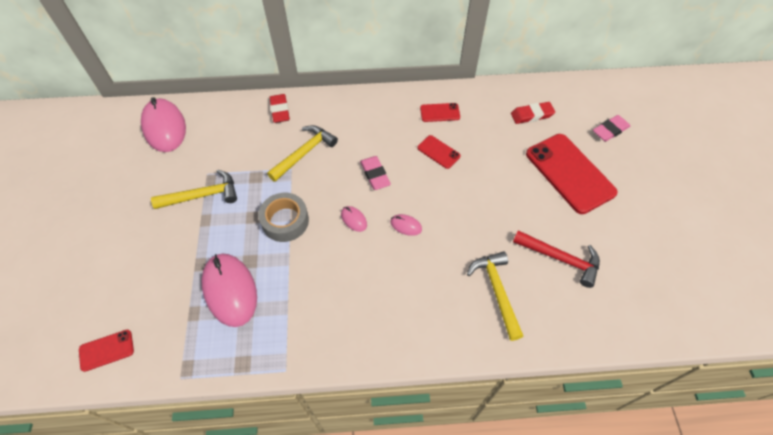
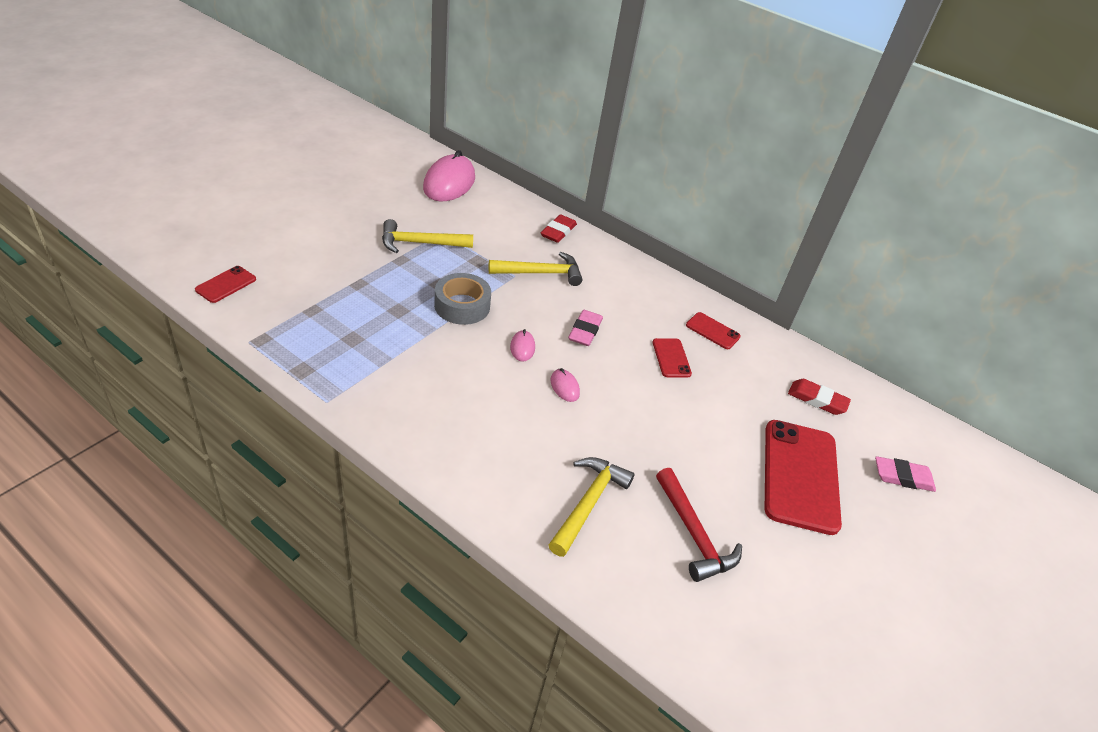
camera: 35 degrees right, 15 degrees down
red phone [79,329,134,372] -> red phone turned 75 degrees counterclockwise [195,266,256,303]
yellow hammer [151,170,237,209] -> yellow hammer turned 150 degrees clockwise [382,219,473,253]
pink mouse [202,253,257,327] -> none

